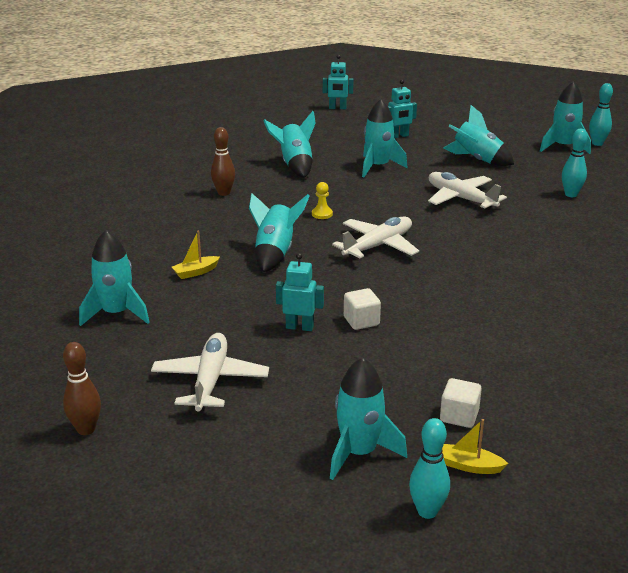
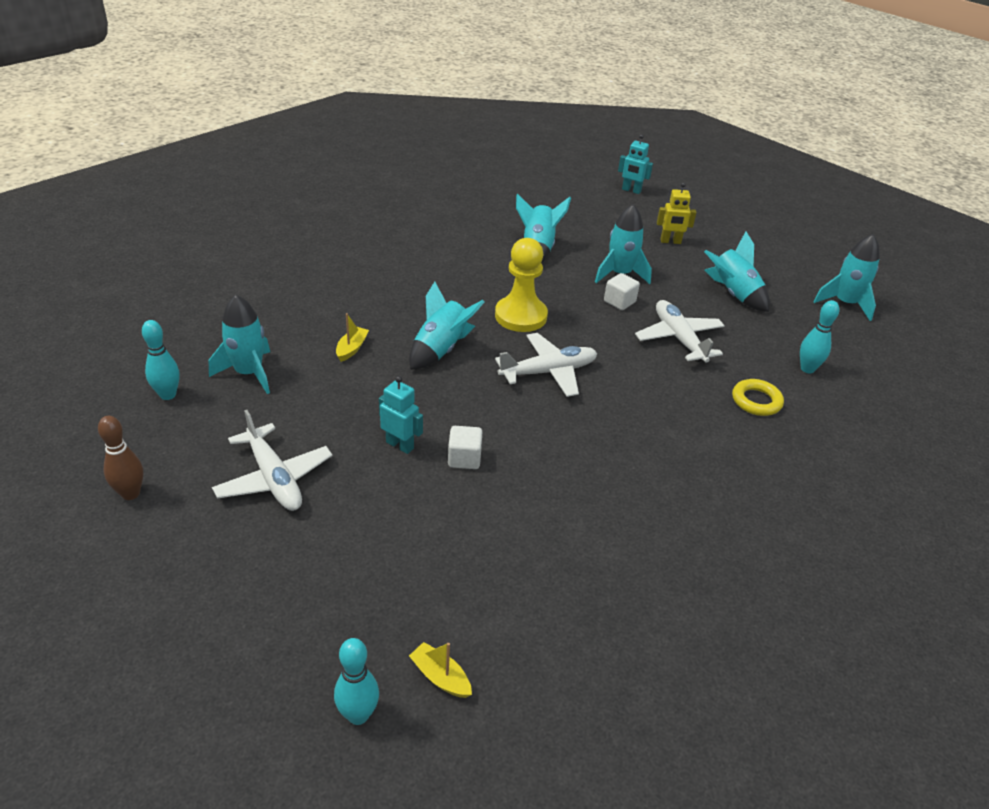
camera: 20 degrees right, 10 degrees up
white plane [151,333,269,411] -> white plane turned 120 degrees clockwise [212,410,332,511]
yellow boat [172,230,220,279] -> yellow boat turned 120 degrees clockwise [336,313,369,362]
brown bowling pin [211,127,235,196] -> none
yellow pawn [312,182,333,219] -> yellow pawn [495,238,548,332], size x2.34
turquoise rocket [330,357,407,480] -> none
turquoise robot [388,80,417,138] -> yellow robot [657,182,697,244]
white cube [440,378,482,428] -> white cube moved to [604,273,640,310]
turquoise bowling pin [589,83,613,146] -> turquoise bowling pin moved to [142,320,180,400]
none -> yellow ring [732,379,784,416]

